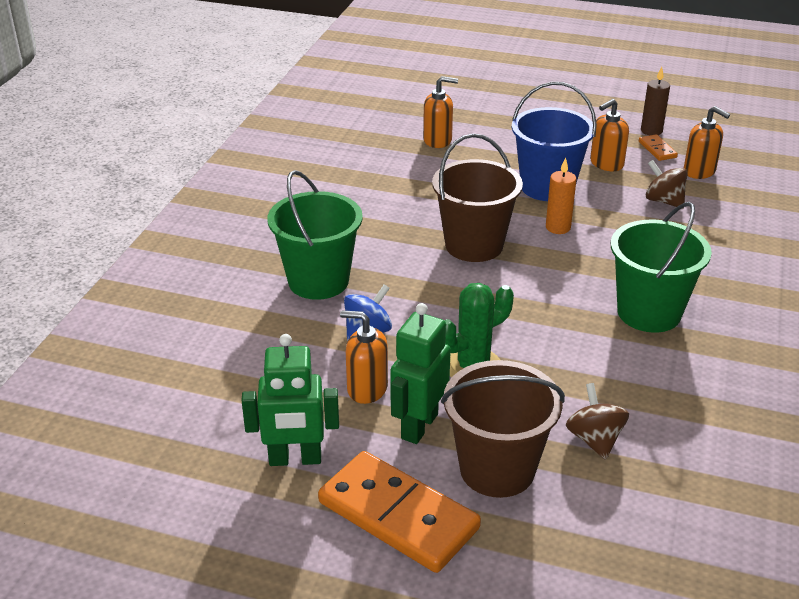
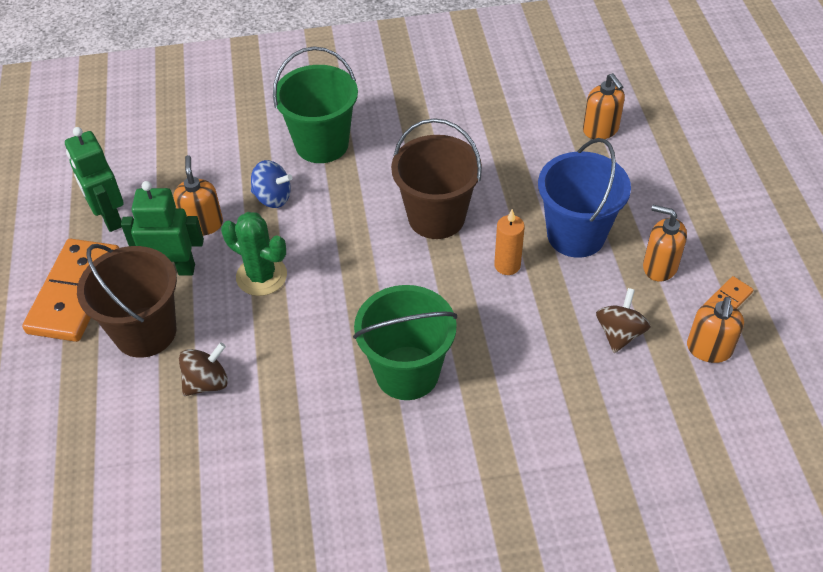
camera: 65 degrees right, 15 degrees up
brown candle [641,67,670,135] -> none

